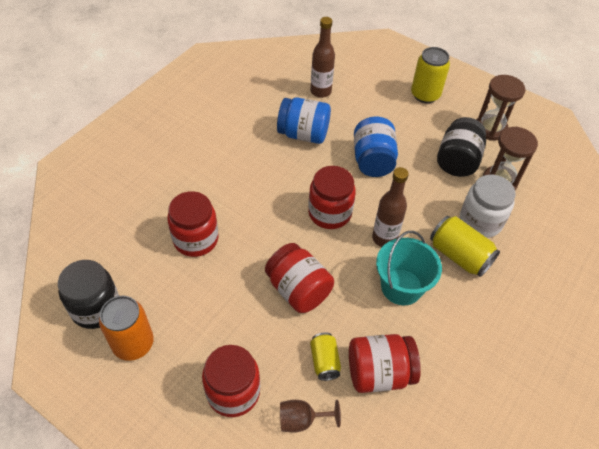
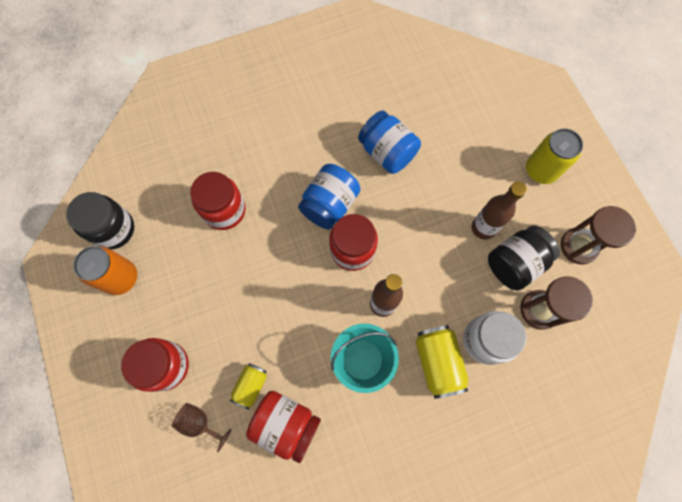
camera: 35 degrees right, 20 degrees up
red jar [265,243,334,313] -> none
brown bottle [311,17,335,98] -> brown bottle moved to [472,182,527,239]
blue jar [354,117,398,177] -> blue jar moved to [298,164,360,229]

